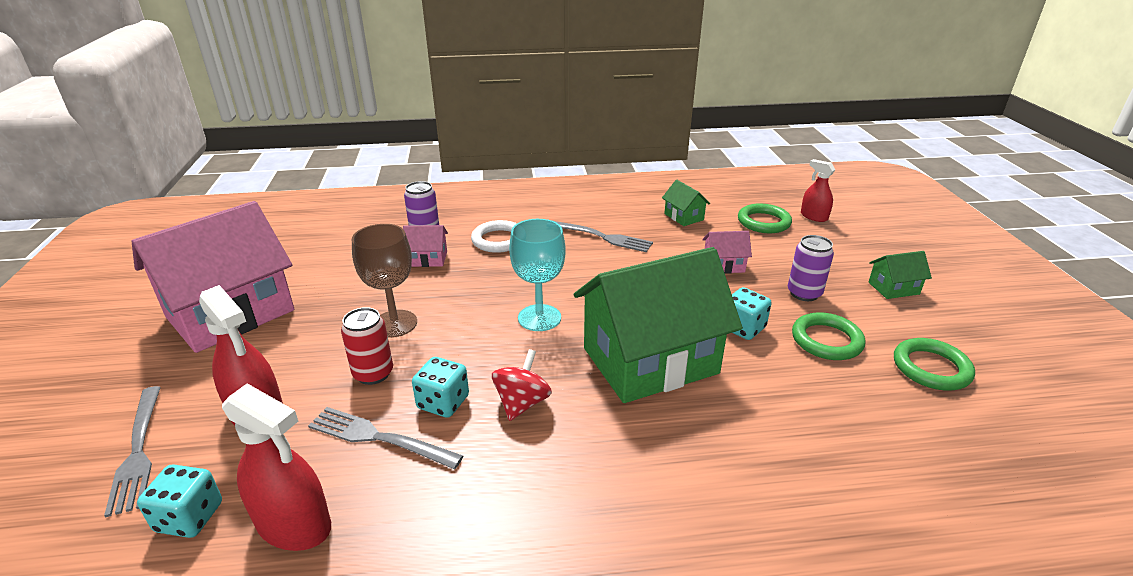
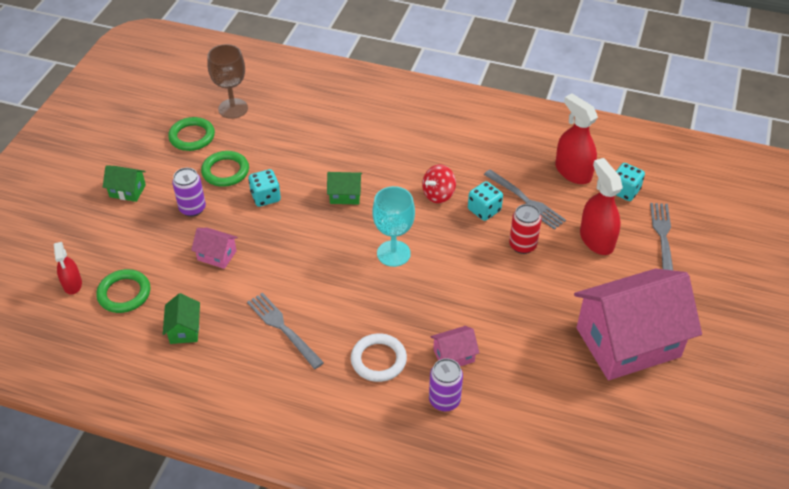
camera: 155 degrees left, 15 degrees up
brown goblet [352,224,417,338] -> brown goblet moved to [207,44,248,119]
pink house [403,225,448,267] -> pink house turned 45 degrees counterclockwise [431,326,479,366]
green house [574,247,743,403] -> green house [327,172,362,205], size x0.41

